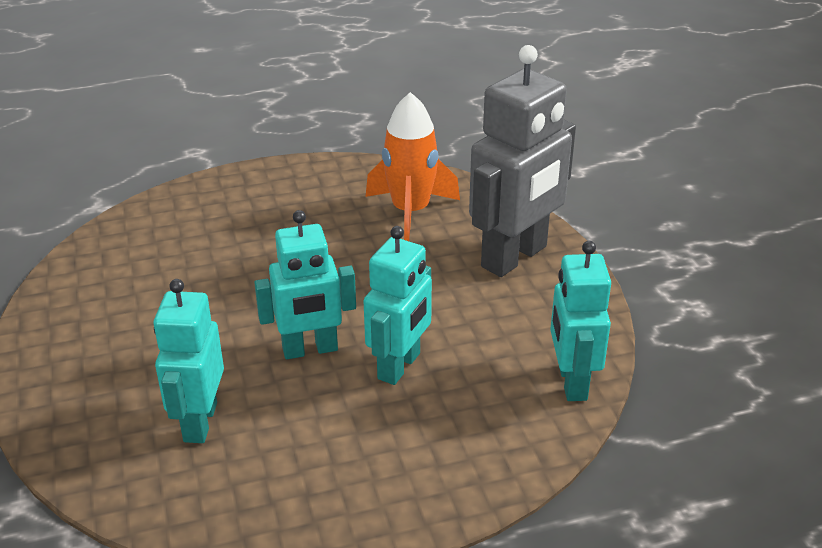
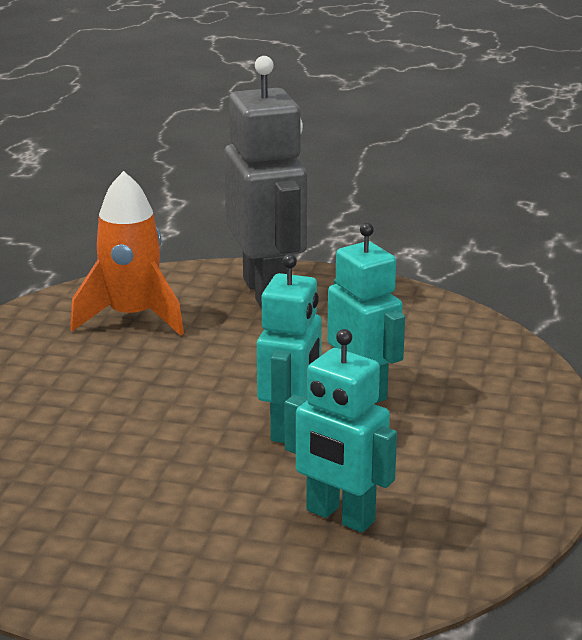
camera: 60 degrees left, 10 degrees down
turquoise robot [550,241,611,401] -> none

